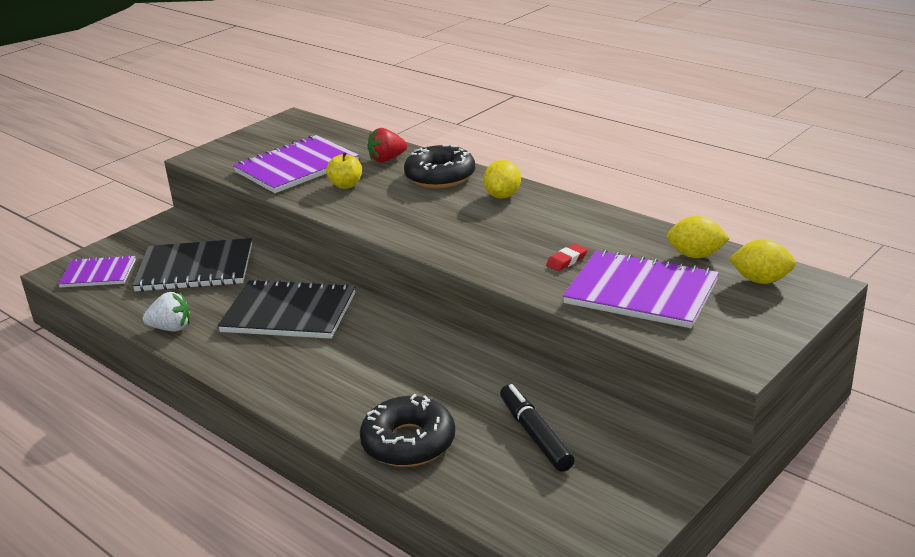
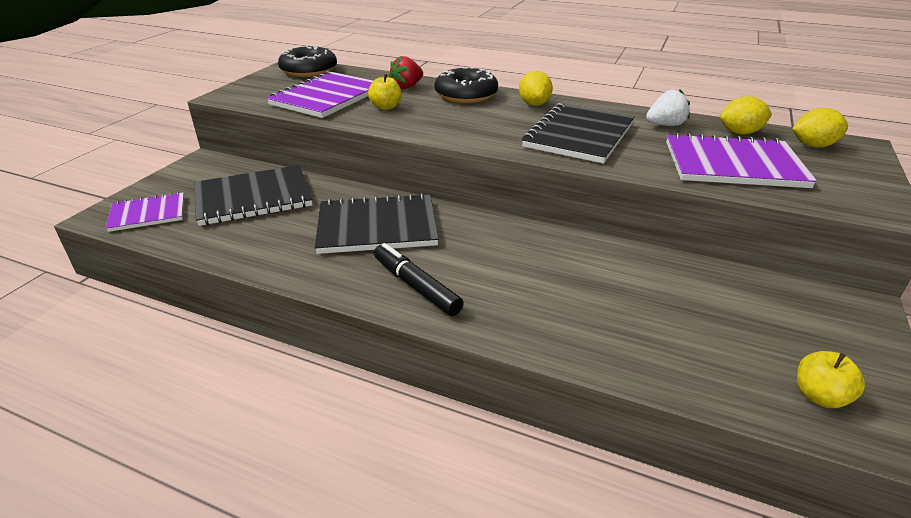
camera: 20 degrees left, 5 degrees up
white strawberry [143,292,190,331] -> white strawberry moved to [646,89,690,126]
black donut [360,394,455,467] -> black donut moved to [278,45,337,77]
black marker [500,384,575,472] -> black marker moved to [374,243,464,316]
red eraser [546,244,588,271] -> none
none -> black notebook [522,103,635,164]
none -> yellow apple [797,351,865,408]

